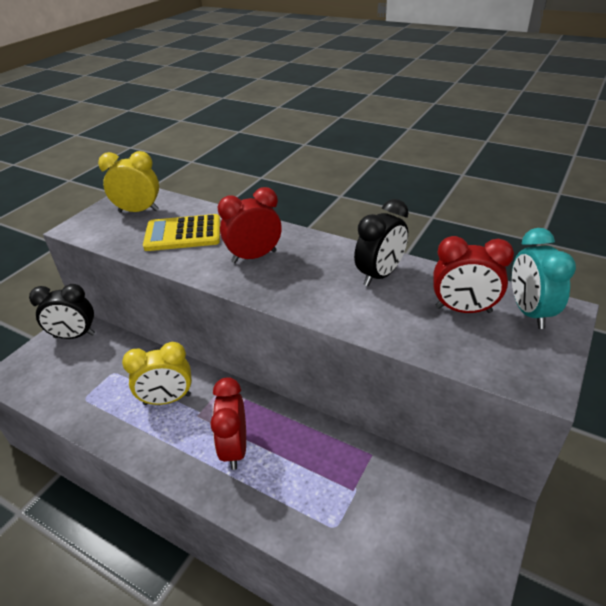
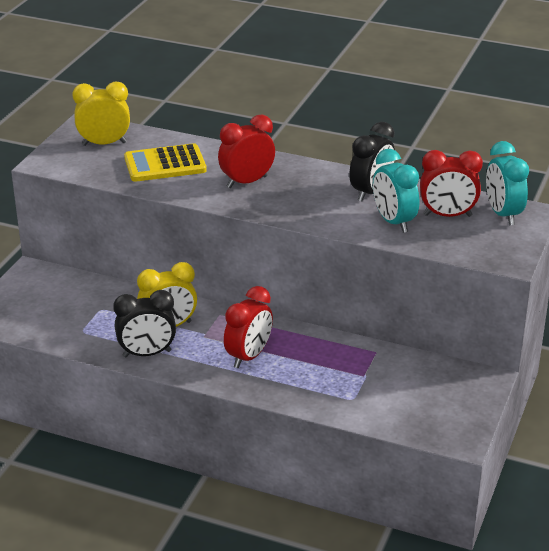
camera: 10 degrees left, 5 degrees down
black clock [29,284,95,339] -> black clock moved to [113,290,176,357]
red clock [210,377,246,470] -> red clock turned 135 degrees counterclockwise [224,286,273,368]
none -> turquoise clock [373,149,419,233]

